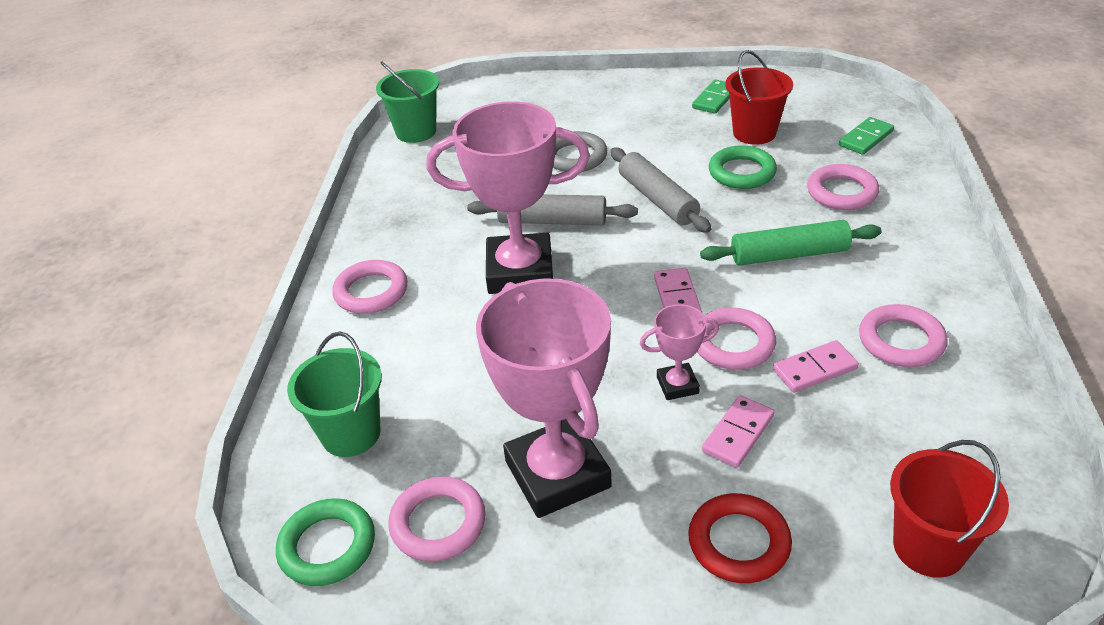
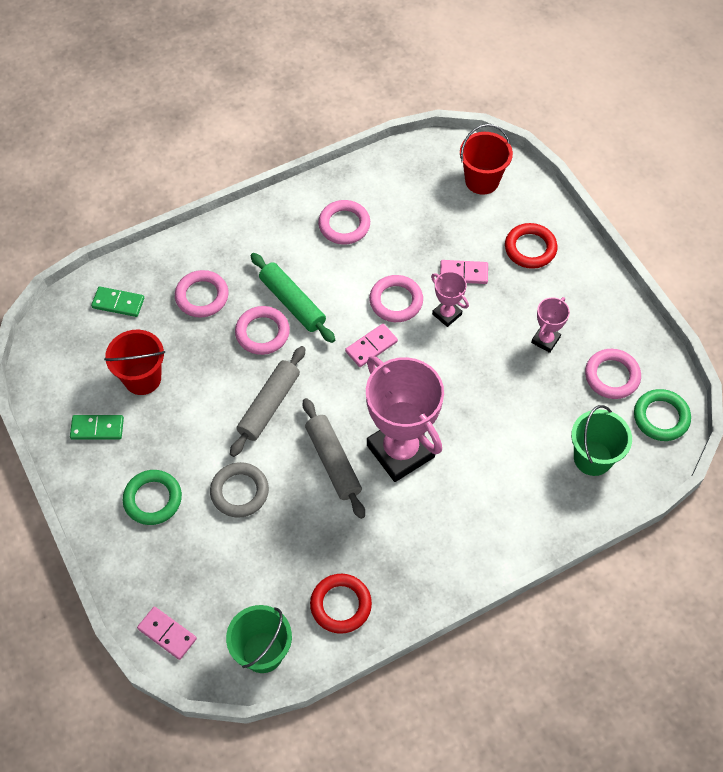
camera: 125 degrees left, 20 degrees up
pink ring [332,260,408,314] -> pink ring moved to [235,306,290,355]
pink trophy [476,278,612,518] -> pink trophy [531,297,570,353], size x0.46
green ring [709,145,777,189] -> green ring moved to [123,470,182,525]
pink domino [773,340,859,393] -> pink domino moved to [137,607,197,660]
none -> red ring [310,574,372,634]

